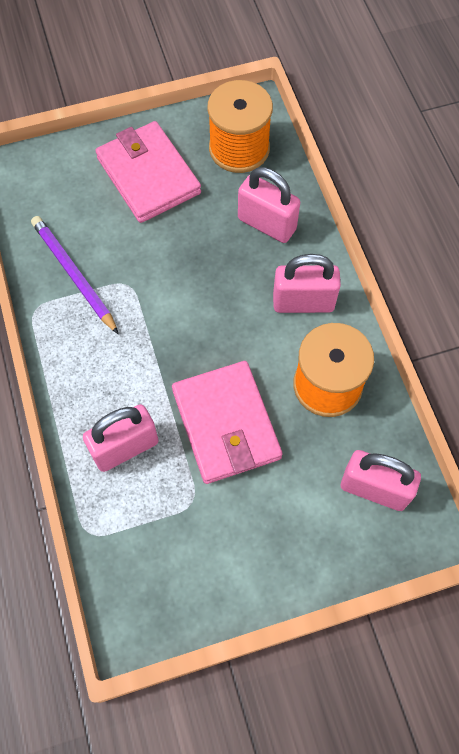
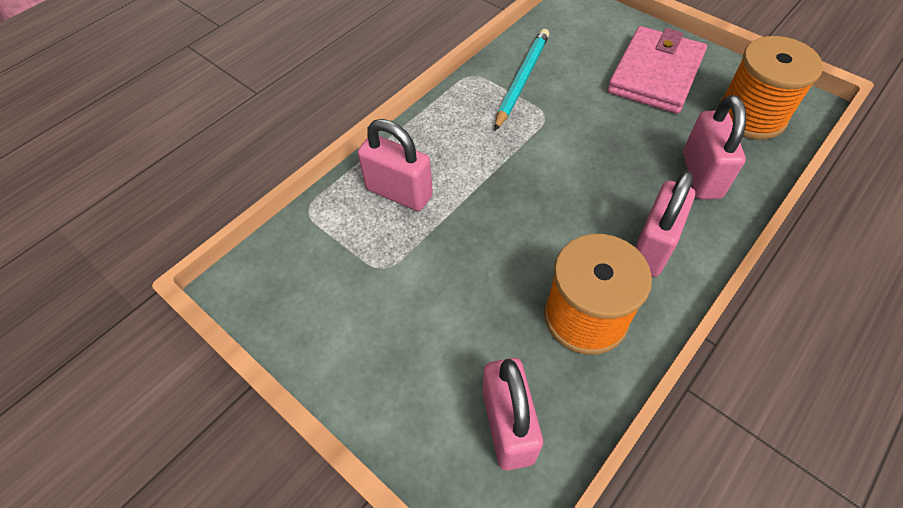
camera: 60 degrees right, 10 degrees down
purple pencil [31,216,119,334] -> turquoise pencil [494,29,549,131]
pink wallet [172,361,282,484] -> none
pink padlock [273,254,341,313] -> pink padlock turned 60 degrees clockwise [635,171,695,277]

